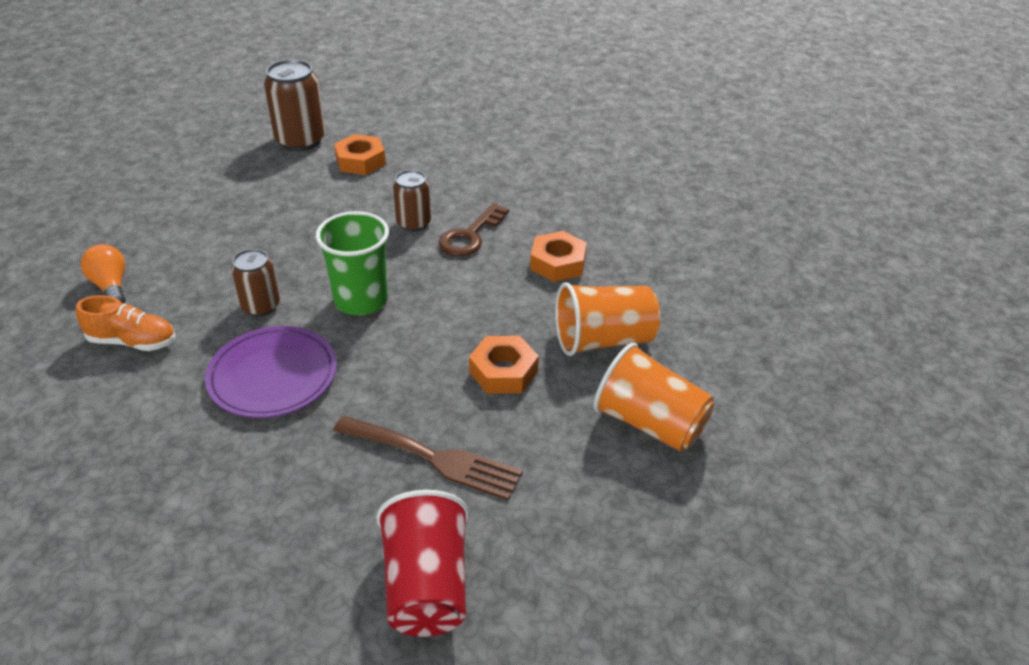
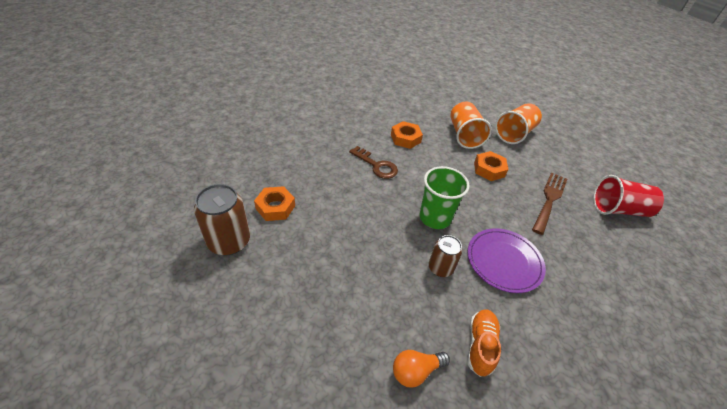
camera: 85 degrees left, 5 degrees up
brown can [393,170,431,231] -> none

